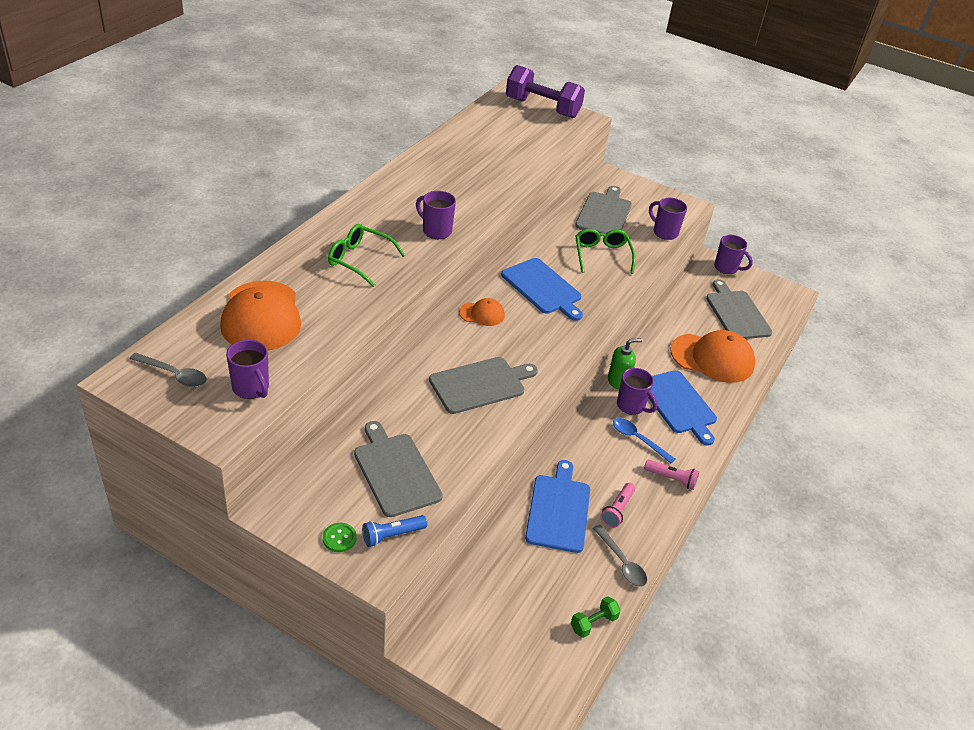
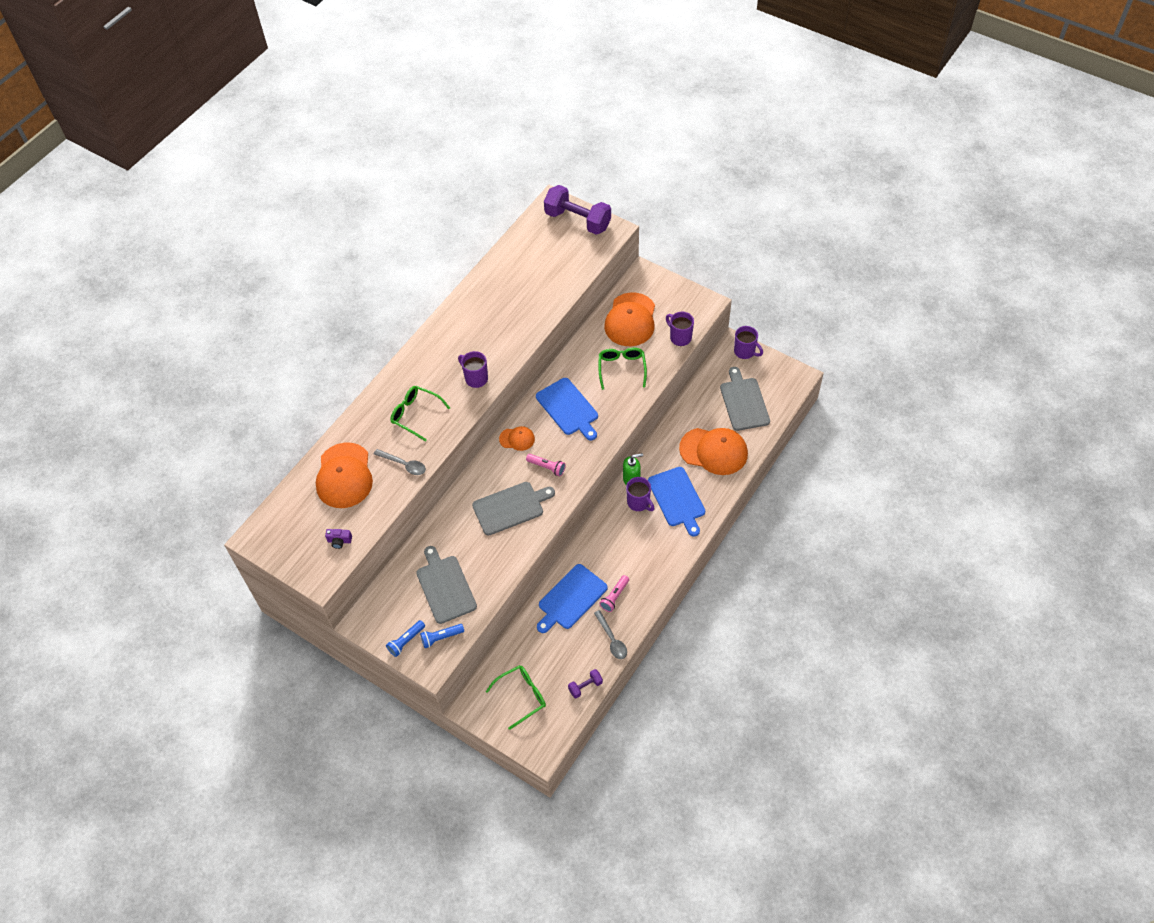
camera: 10 degrees right, 15 degrees up
grey spoon [129,353,207,387] -> grey spoon moved to [374,449,426,475]
purple mug [226,340,269,399] -> purple camera [325,529,352,549]
green button [323,523,356,552] -> blue flashlight [386,620,425,657]
blue cutting board [525,460,590,553] -> blue cutting board turned 150 degrees counterclockwise [537,564,608,633]
green dumbbell [571,596,621,638] -> purple dumbbell [568,669,603,698]
grey cutting board [575,186,632,234] -> orange cap [604,292,655,346]
blue spoon [613,418,675,463] -> none
pink flashlight [644,459,699,490] -> pink flashlight moved to [526,454,566,476]
none -> green glasses [486,665,546,730]

